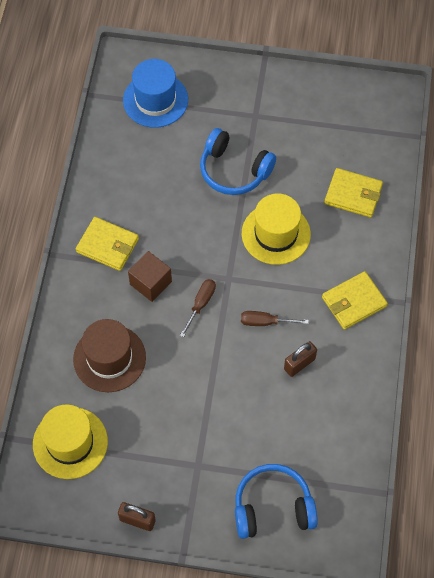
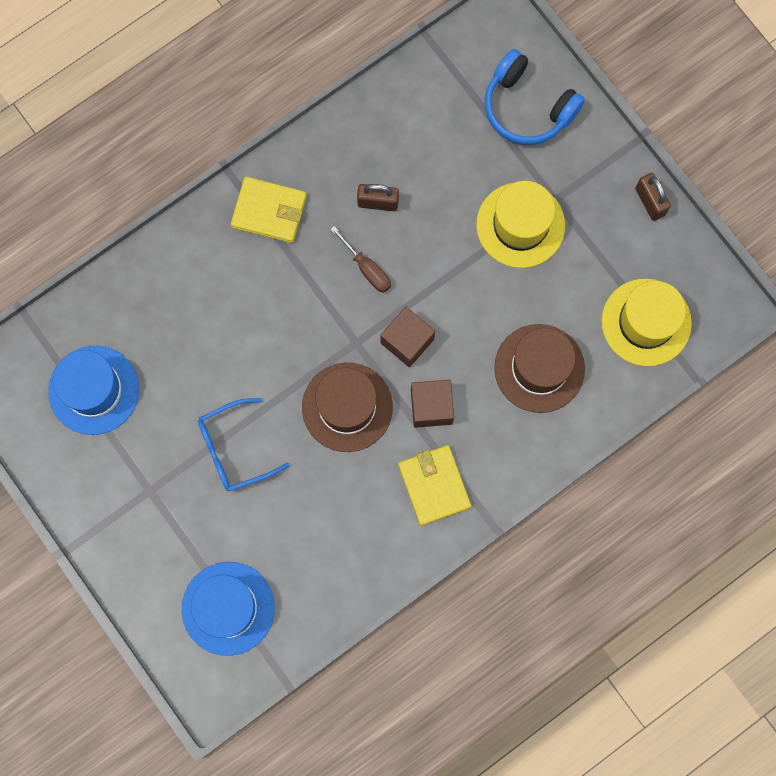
camera: 135 degrees left, 15 degrees up
brown screwdriver [180,279,216,337] -> brown cube [380,307,435,367]
blue headphones [200,128,276,195] -> blue glasses [198,398,289,491]
yellow hat [242,193,311,265] -> yellow hat moved to [476,181,565,268]
yellow wallet [324,168,383,218] -> none
none -> blue hat [48,346,139,435]
none -> brown hat [302,363,393,452]

